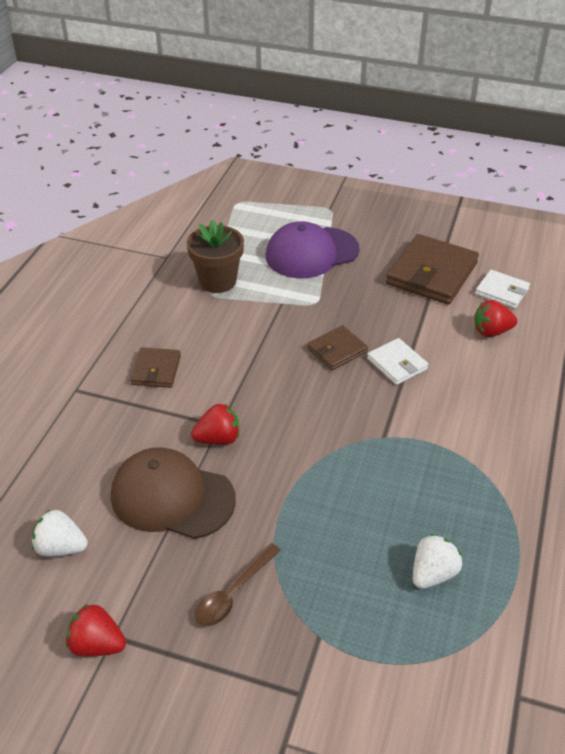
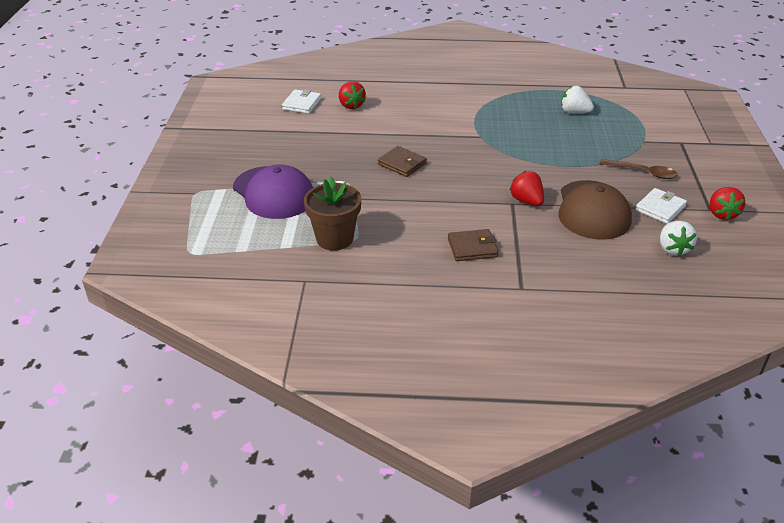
camera: 105 degrees left, 5 degrees down
white wallet [367,338,428,385] -> white wallet moved to [635,188,687,224]
brown wallet [386,234,479,305] -> none

